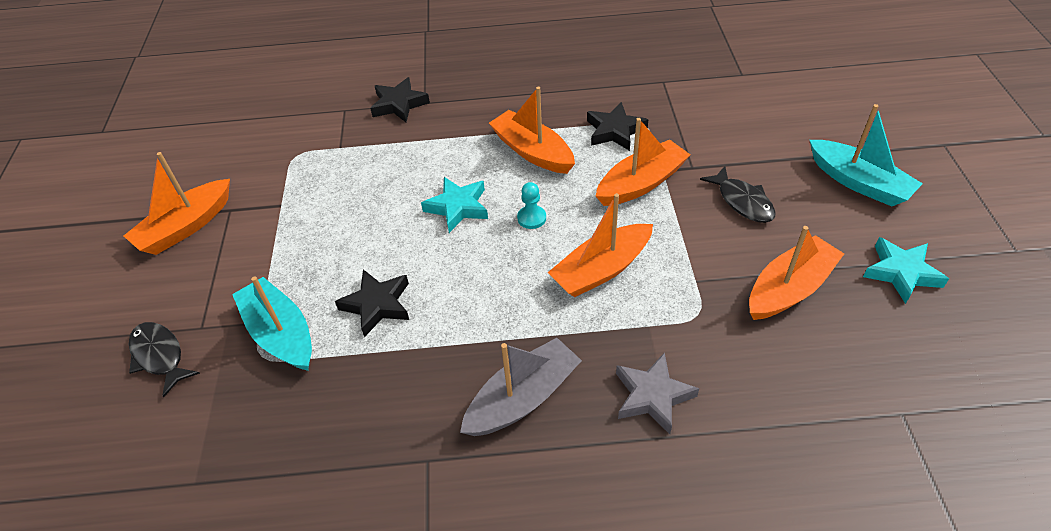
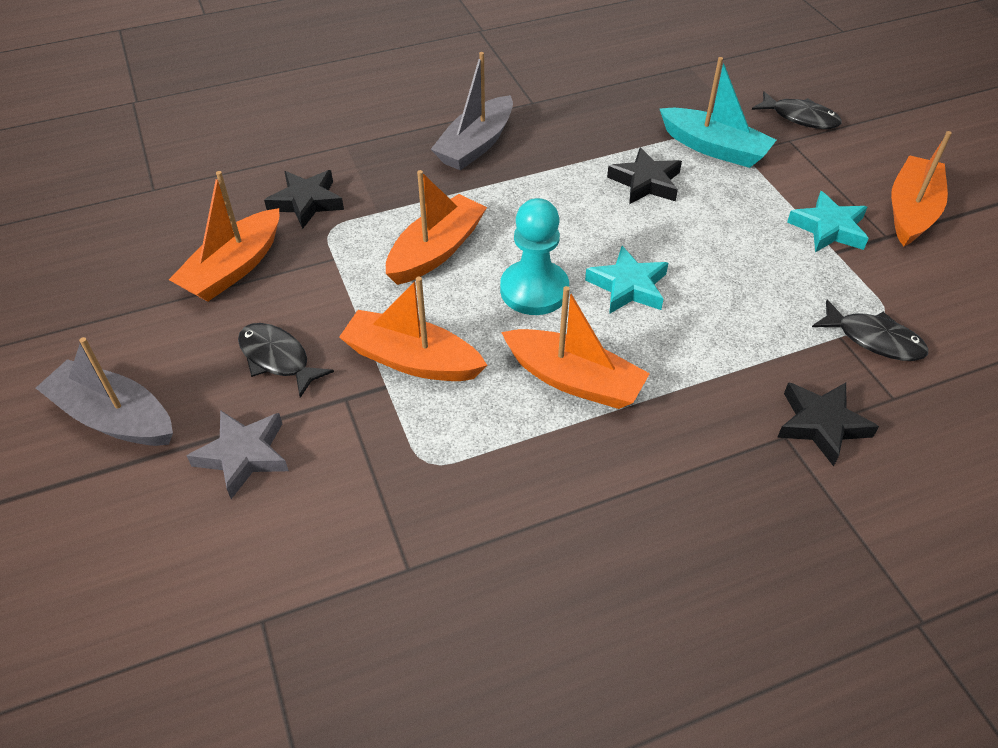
camera: 160 degrees right, 0 degrees up
turquoise pawn [517,182,546,229] -> turquoise pawn [500,198,569,315], size x1.95
black star [587,102,648,151] -> black star moved to [264,170,344,229]
orange boat [596,118,690,206] -> orange boat turned 75 degrees clockwise [339,277,487,381]
grey star [616,352,699,434] -> grey star moved to [187,410,289,499]
turquoise boat [810,104,923,206] -> grey boat [36,337,173,446]
turquoise star [863,237,949,304] -> turquoise star moved to [787,191,869,252]
none -> black fish [812,300,928,361]

